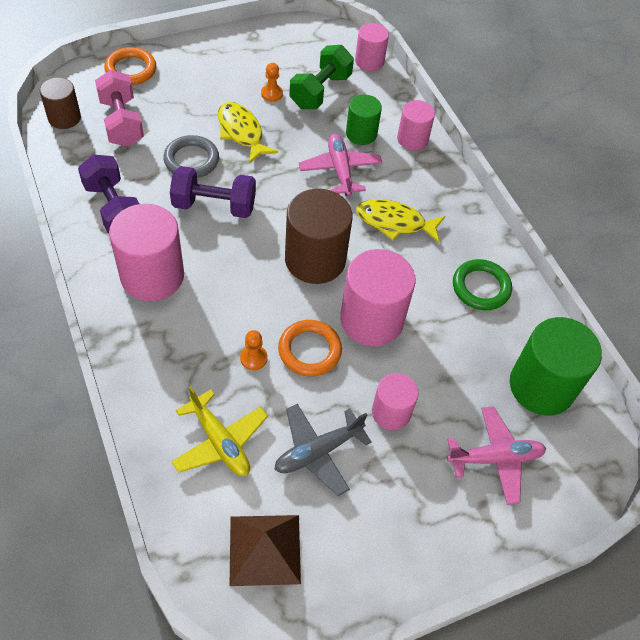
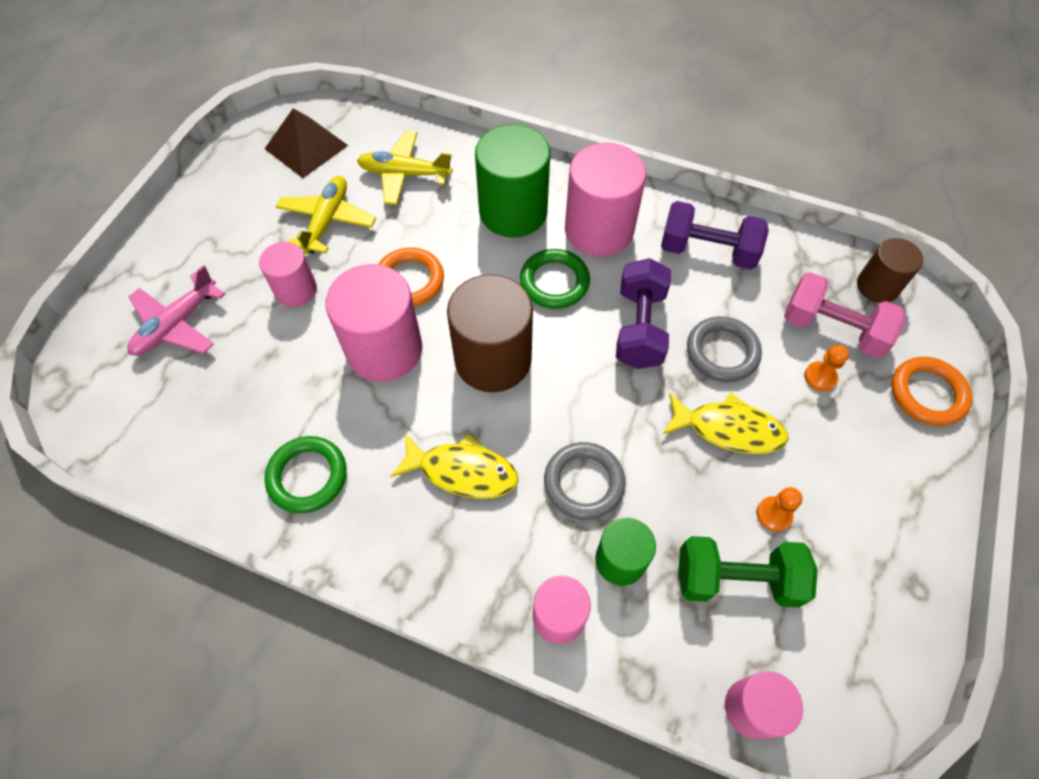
camera: 140 degrees right, 5 degrees up
purple dumbbell [170,166,256,218] -> purple dumbbell turned 45 degrees counterclockwise [616,258,671,369]
orange pawn [240,330,267,370] -> orange pawn moved to [804,345,849,391]
grey plane [274,404,372,496] -> yellow plane [276,176,376,254]
green dumbbell [290,45,354,109] -> green dumbbell turned 75 degrees counterclockwise [678,536,818,607]
pink plane [299,133,383,197] -> grey ring [544,442,626,520]
yellow fish [356,199,445,243] -> yellow fish turned 45 degrees clockwise [390,433,518,499]
green cylinder [510,317,602,415] -> green cylinder moved to [475,124,550,238]
none -> green ring [520,249,590,309]

